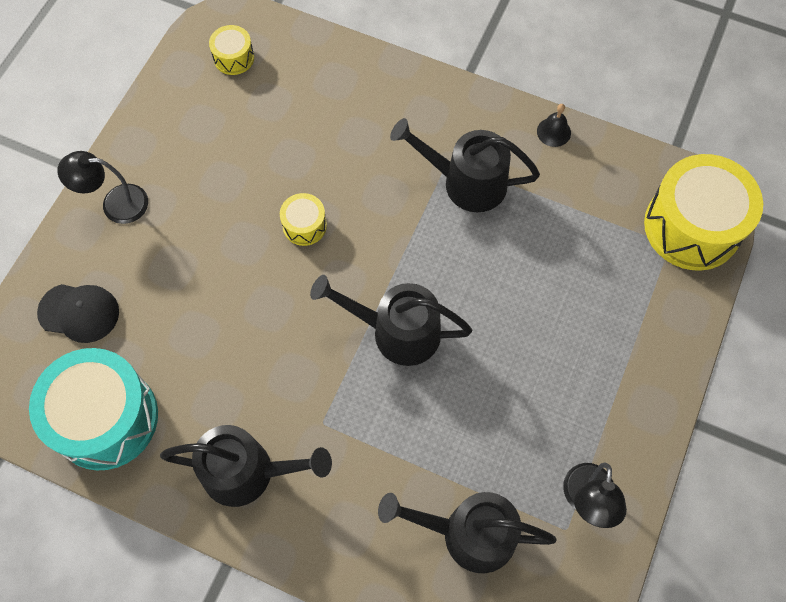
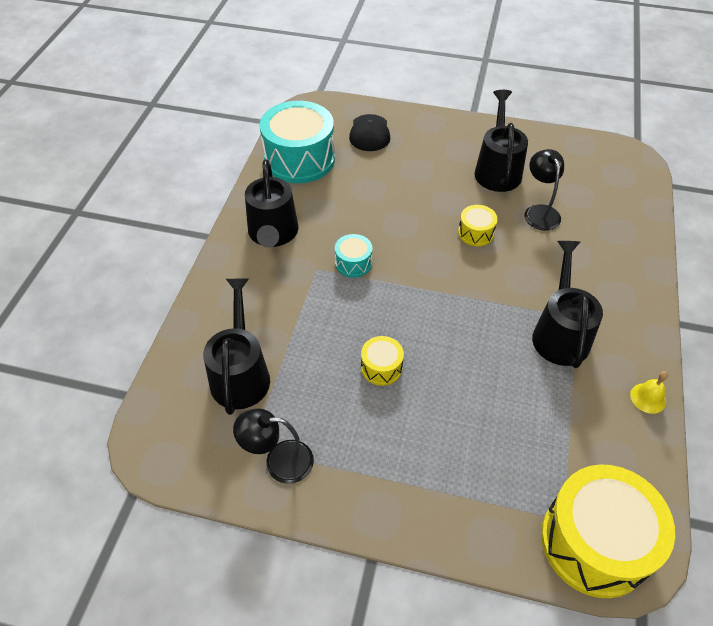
camera: 80 degrees right, 15 degrees down
black lamp [57,151,148,224] -> black lamp moved to [524,149,564,231]
yellow drum [209,25,254,75] -> yellow drum moved to [361,336,404,386]
black watering can [310,275,472,366] -> black watering can moved to [475,90,528,192]
black bell [537,104,571,147] -> yellow bell [630,371,668,414]
none -> turquoise drum [335,234,373,278]

